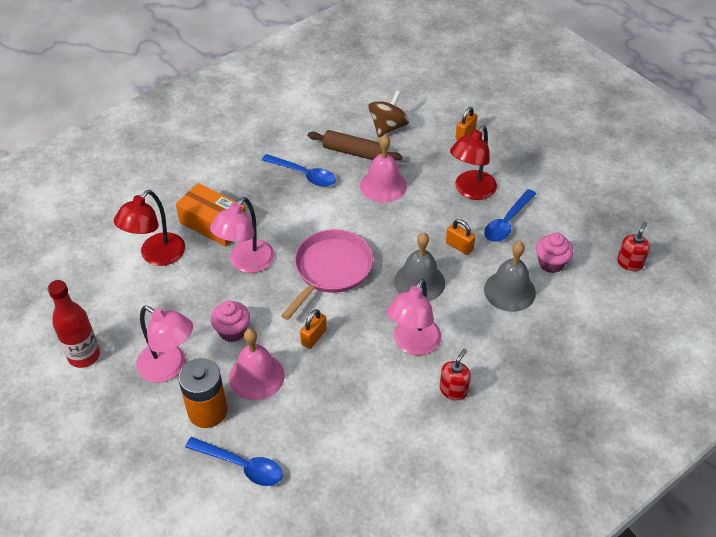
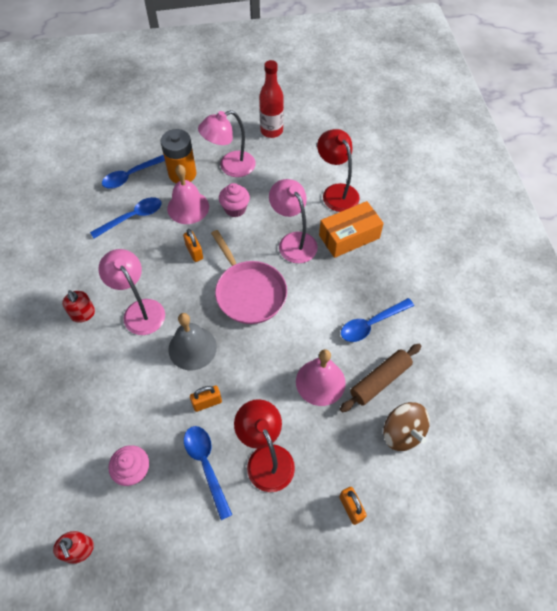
camera: 120 degrees right, 10 degrees up
grey bell [484,242,536,312] -> none
none -> blue spoon [90,197,162,238]

